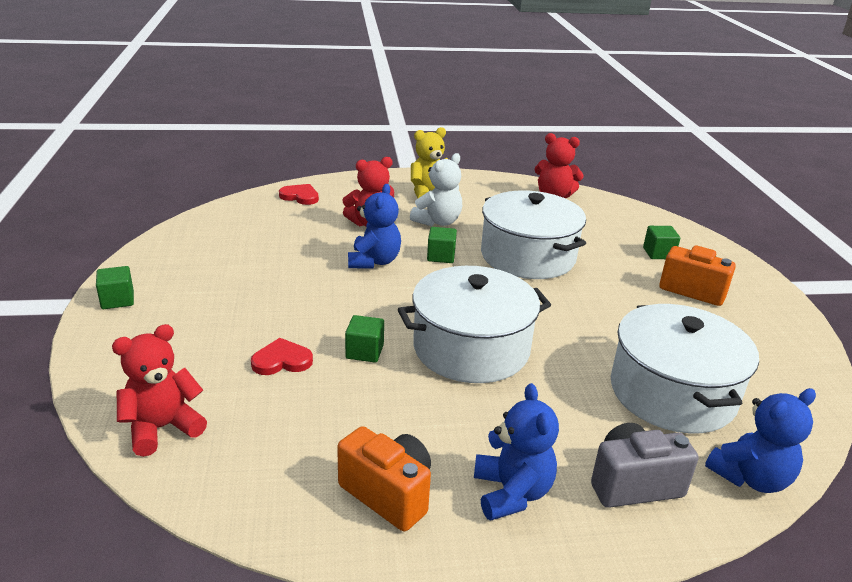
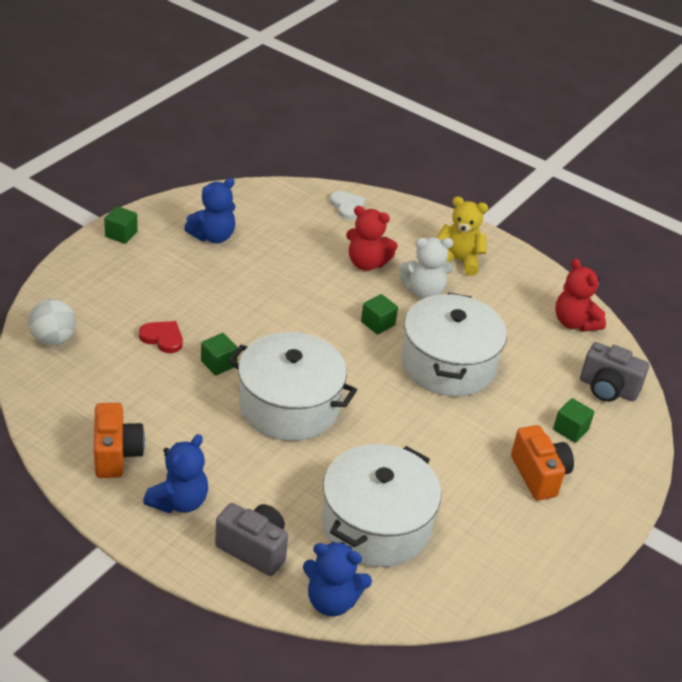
camera: 40 degrees right, 10 degrees up
red teddy bear [112,324,207,457] -> white ball [28,299,76,345]
red heart [279,184,319,205] -> white heart [330,191,366,220]
blue teddy bear [348,184,401,269] -> blue teddy bear moved to [184,178,235,243]
none -> grey camera [580,342,649,402]

